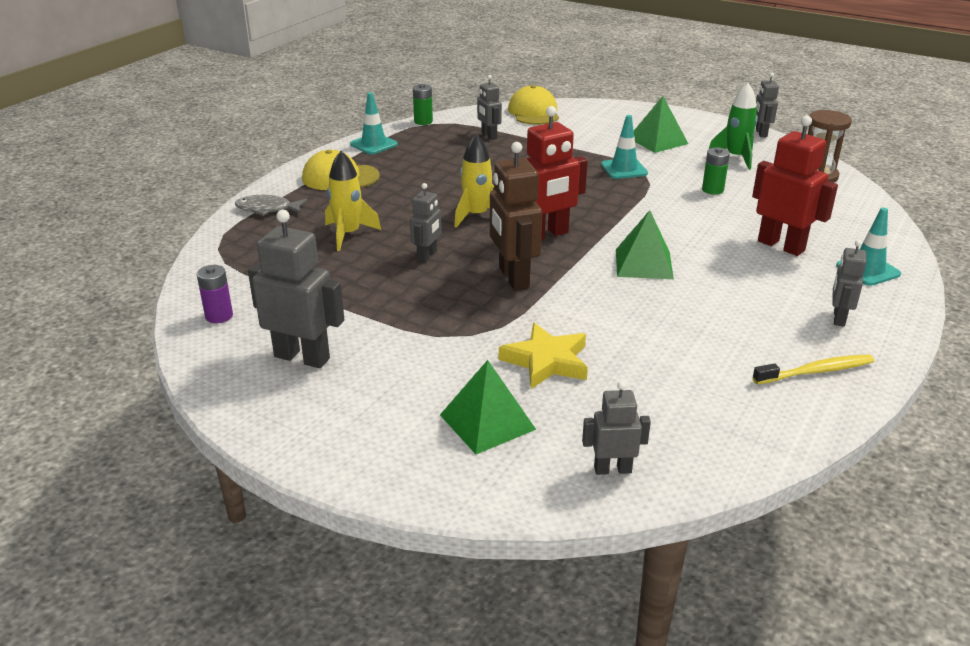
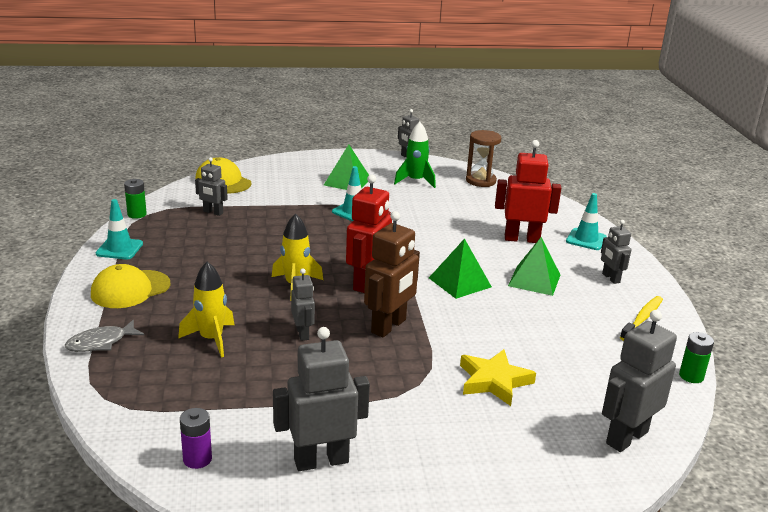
camera: 40 degrees left, 5 degrees down
green pyramid [440,360,536,454] -> green pyramid moved to [508,237,561,296]
brown robot [490,142,542,290] -> brown robot turned 90 degrees counterclockwise [364,211,420,338]
grey robot [582,381,651,475] -> grey robot [602,310,677,452], size x1.74
green battery [702,147,730,195] -> green battery moved to [679,332,714,383]

